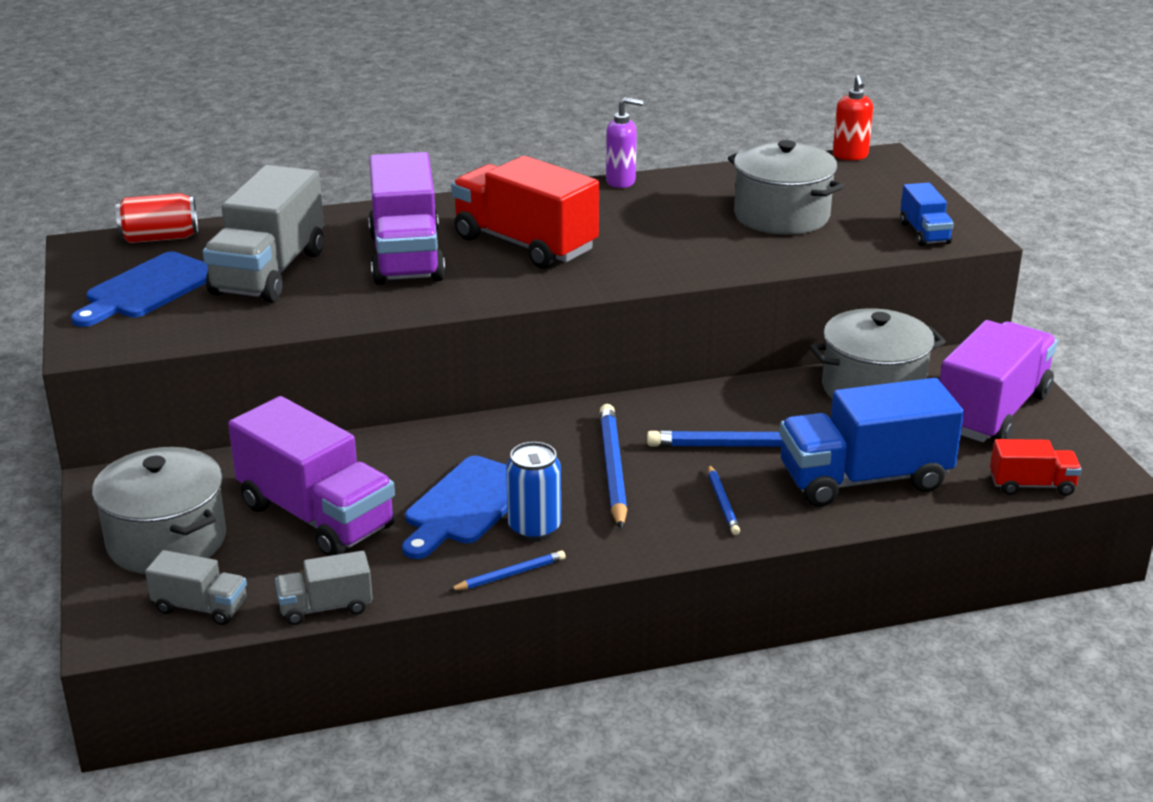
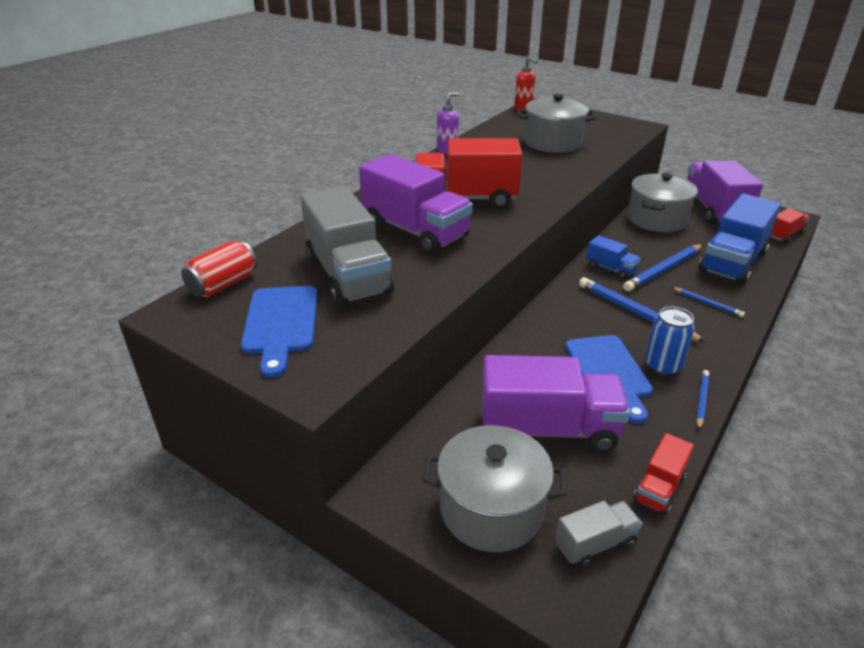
camera: 40 degrees left, 5 degrees up
grey truck [275,551,373,625] -> red truck [633,433,694,515]
blue truck [900,183,954,246] -> blue truck moved to [586,235,641,280]

